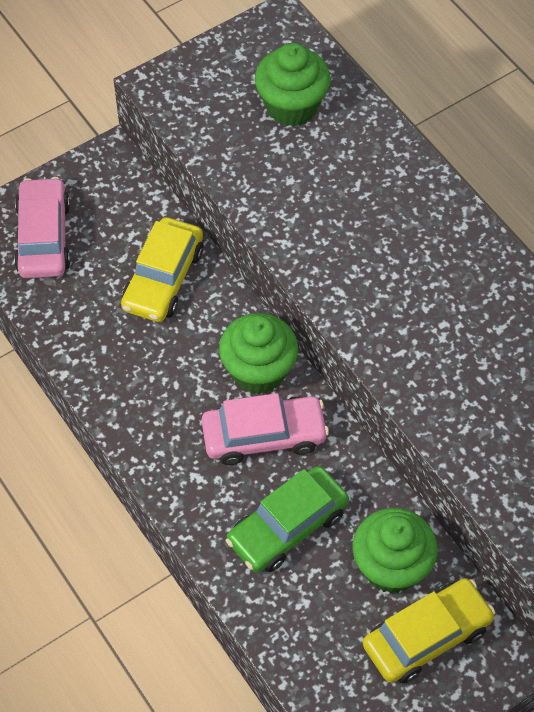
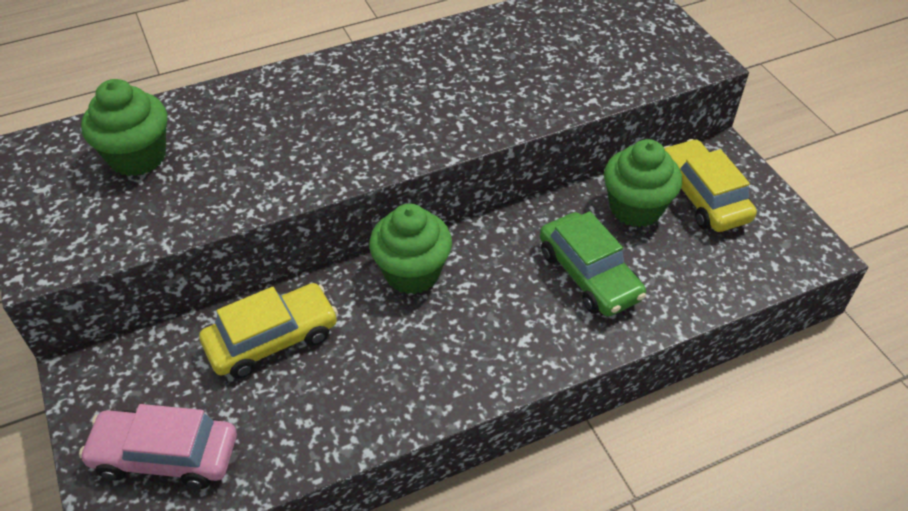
camera: 80 degrees left, 10 degrees down
yellow car [121,217,203,322] -> yellow car turned 60 degrees counterclockwise [199,283,338,378]
pink car [202,393,329,465] -> none

